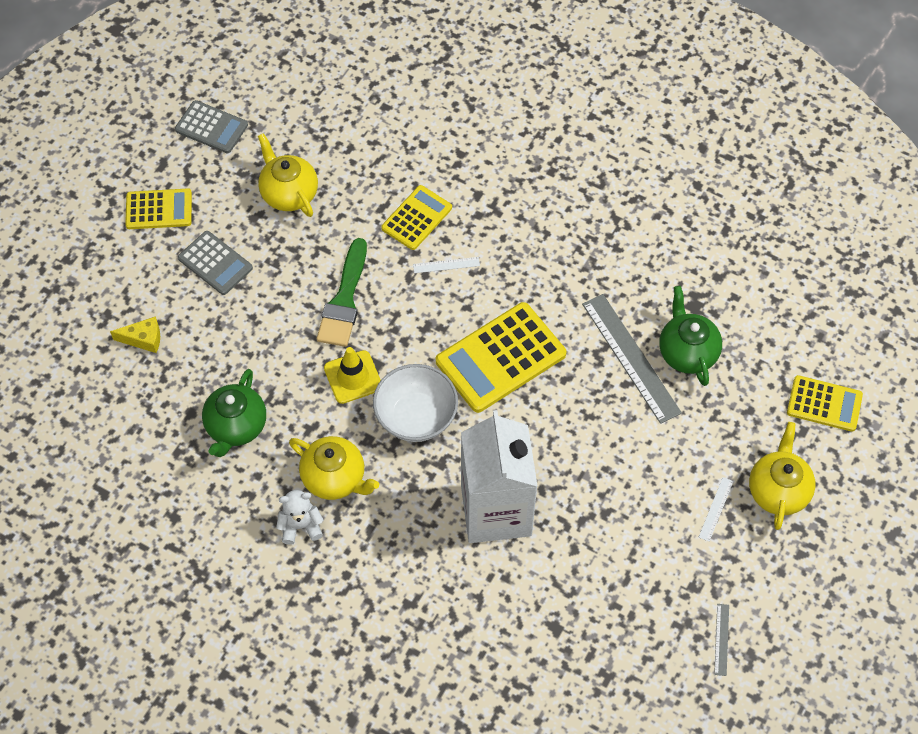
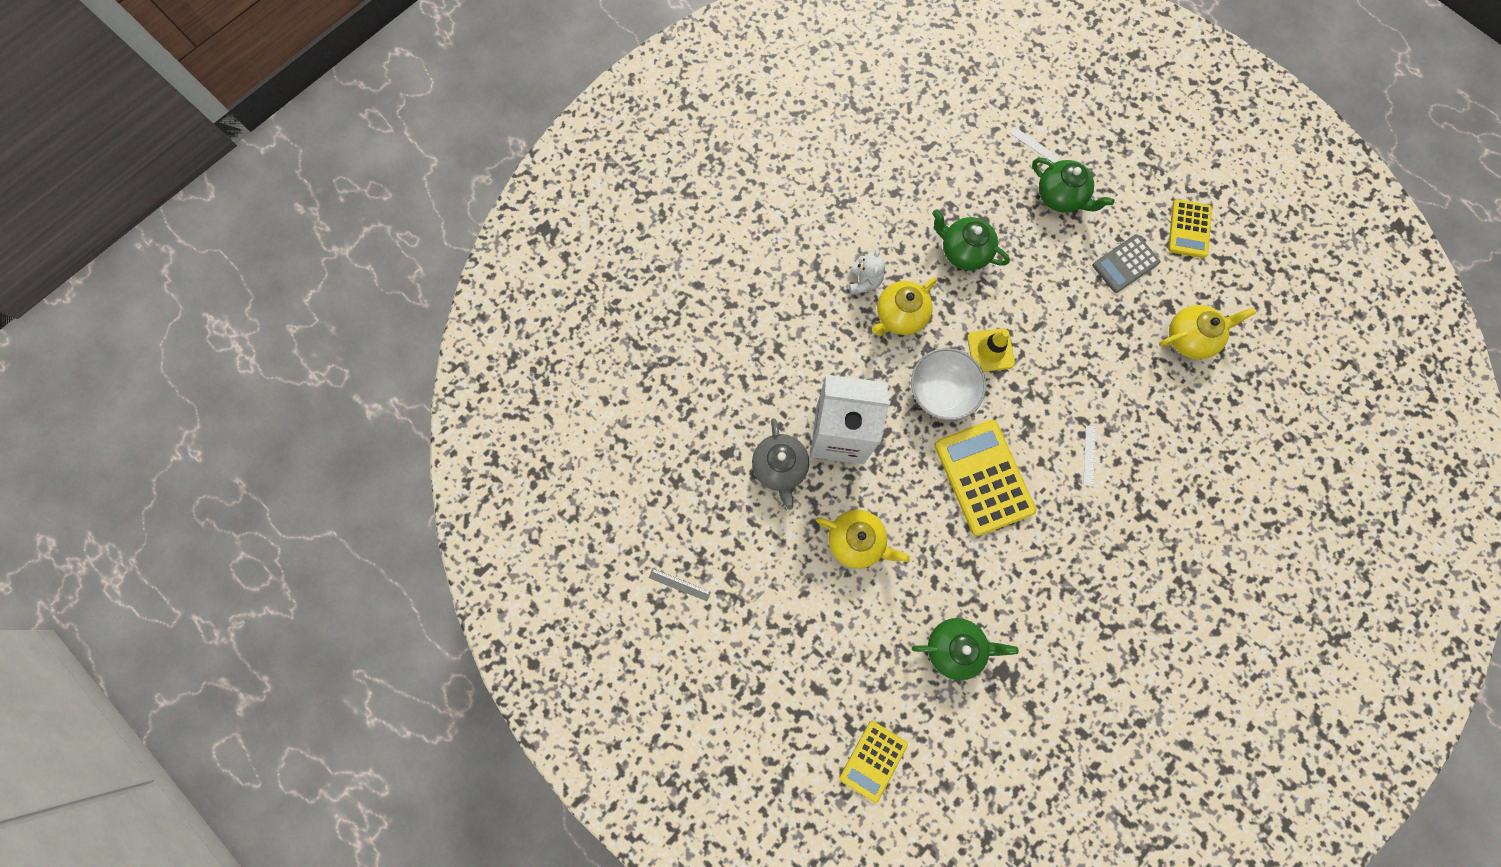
camera: 105 degrees right, 15 degrees up
yellow cheese [110,316,160,353] -> green teapot [1032,158,1114,213]
grey calculator [175,100,248,153] -> none
green brush [316,238,367,347] -> none
yellow calculator [381,185,452,250] -> none
grey ruler [582,294,682,424] -> none
white ruler [699,477,733,542] -> white ruler moved to [1009,126,1060,163]
yellow teapot [749,422,816,530] -> yellow teapot moved to [816,510,910,569]
none -> grey teapot [752,418,809,510]

